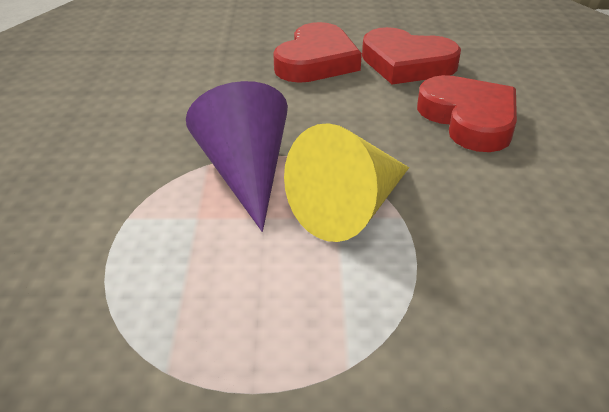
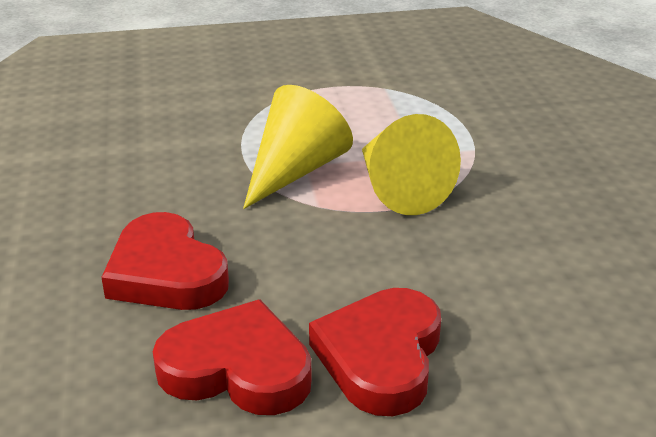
camera: 170 degrees right, 5 degrees down
purple cone [186,81,288,232] -> yellow cone [362,114,461,215]

